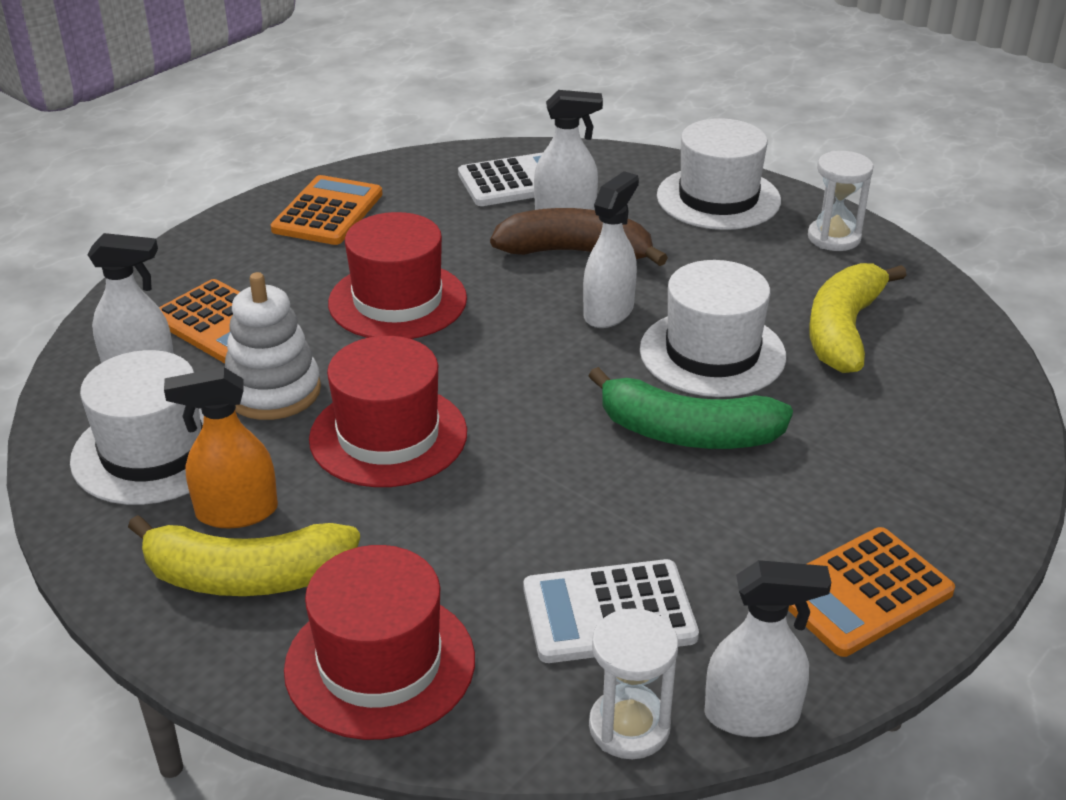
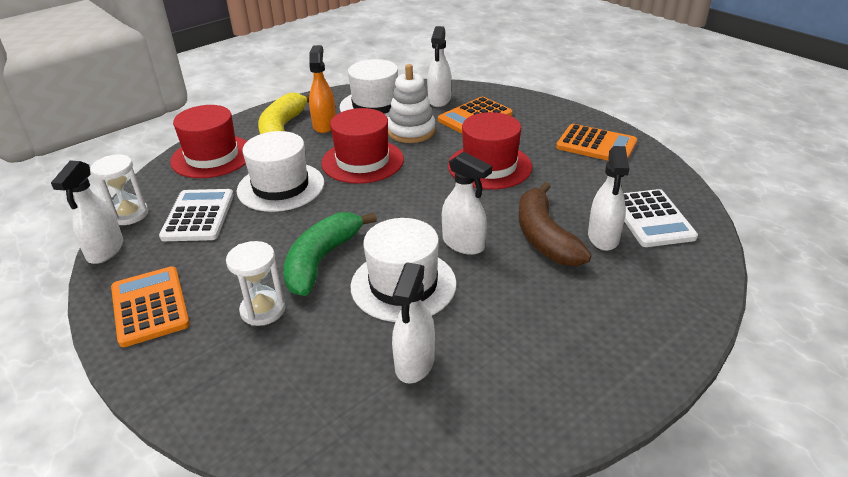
camera: 100 degrees right, 0 degrees up
brown banana [490,208,668,266] -> brown banana turned 150 degrees clockwise [519,182,591,266]
white hat [657,118,781,230] -> white hat moved to [237,131,324,212]
white hourglass [808,151,873,251] -> white hourglass moved to [226,241,286,326]
yellow banana [809,263,907,373] -> white spray bottle [392,262,435,384]

